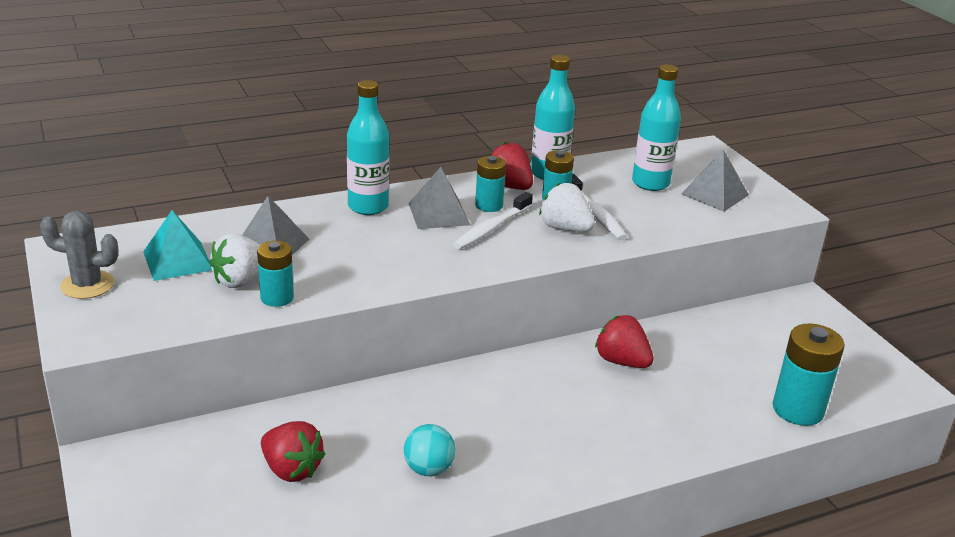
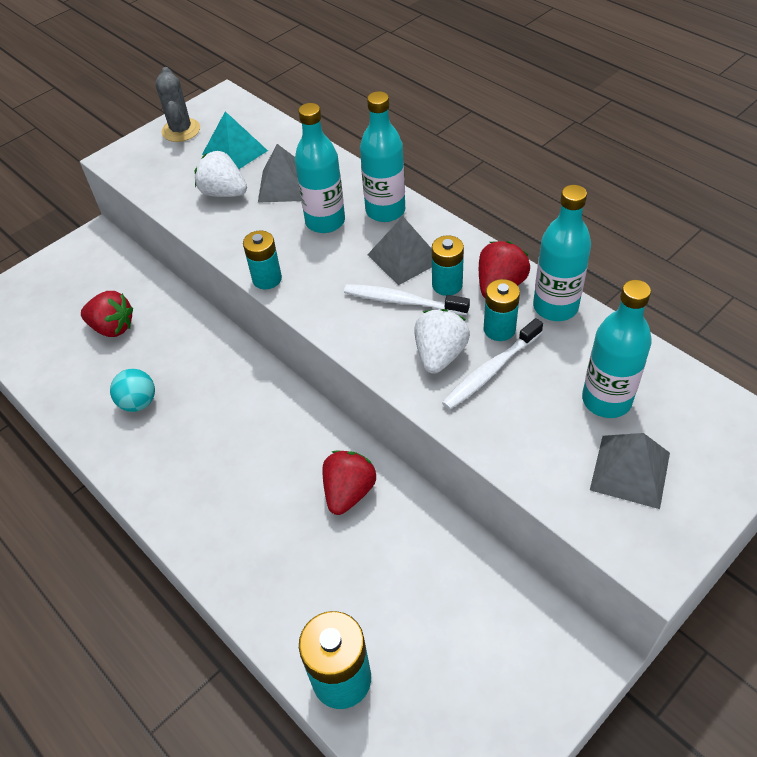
camera: 75 degrees right, 20 degrees up
turquoise battery [257,241,294,307] -> turquoise battery moved to [243,230,282,289]
red strawberry [261,421,325,482] -> red strawberry turned 90 degrees counterclockwise [81,291,133,337]
none -> turquoise bottle [295,103,345,233]

